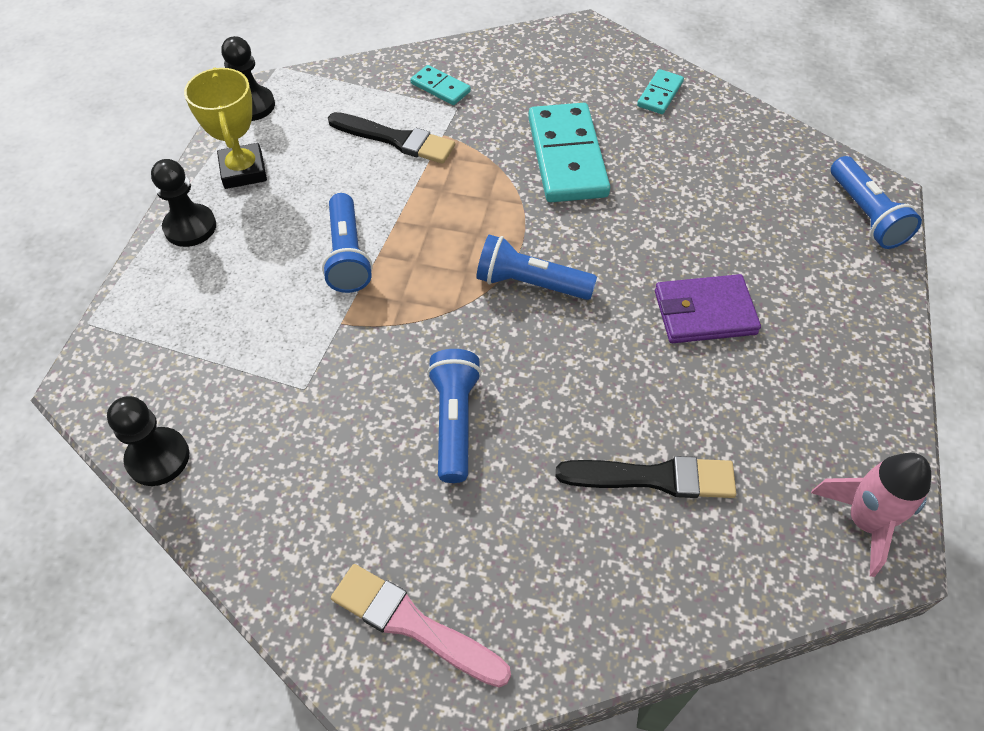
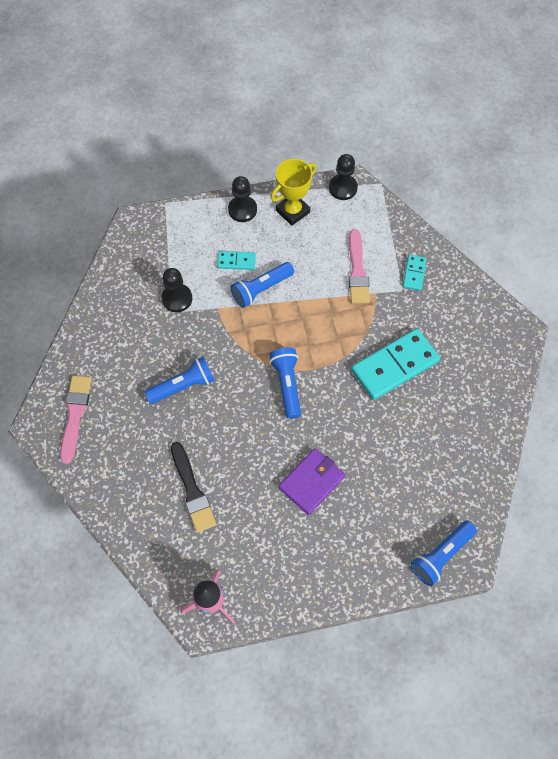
camera: 65 degrees right, 10 degrees up
black pawn [107,396,189,486] -> black pawn moved to [162,268,192,312]
black brush [328,112,455,164] -> pink brush [349,229,370,304]
turquoise domino [637,69,684,114] -> turquoise domino moved to [217,251,256,270]
purple wallet [655,274,761,343] -> purple wallet turned 75 degrees clockwise [279,448,345,515]

